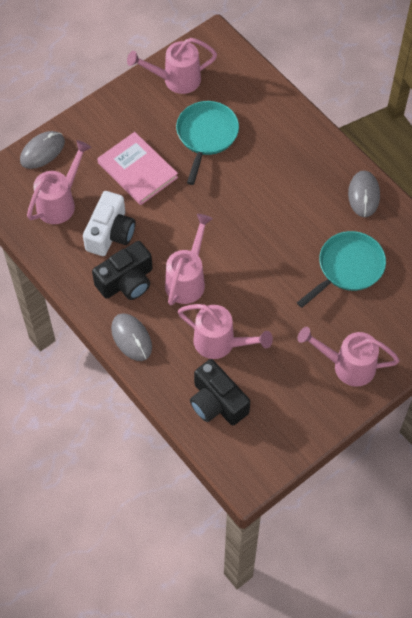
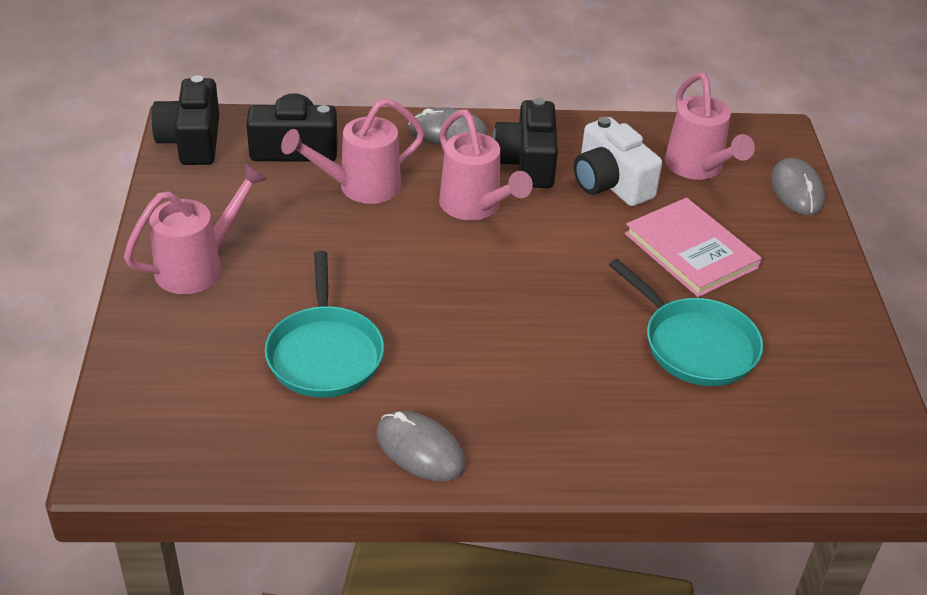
camera: 125 degrees right, 20 degrees down
pink book [97,132,178,205] -> pink book turned 60 degrees clockwise [625,198,762,297]
pink watering can [127,38,217,94] -> none
none -> black camera [151,75,219,165]

